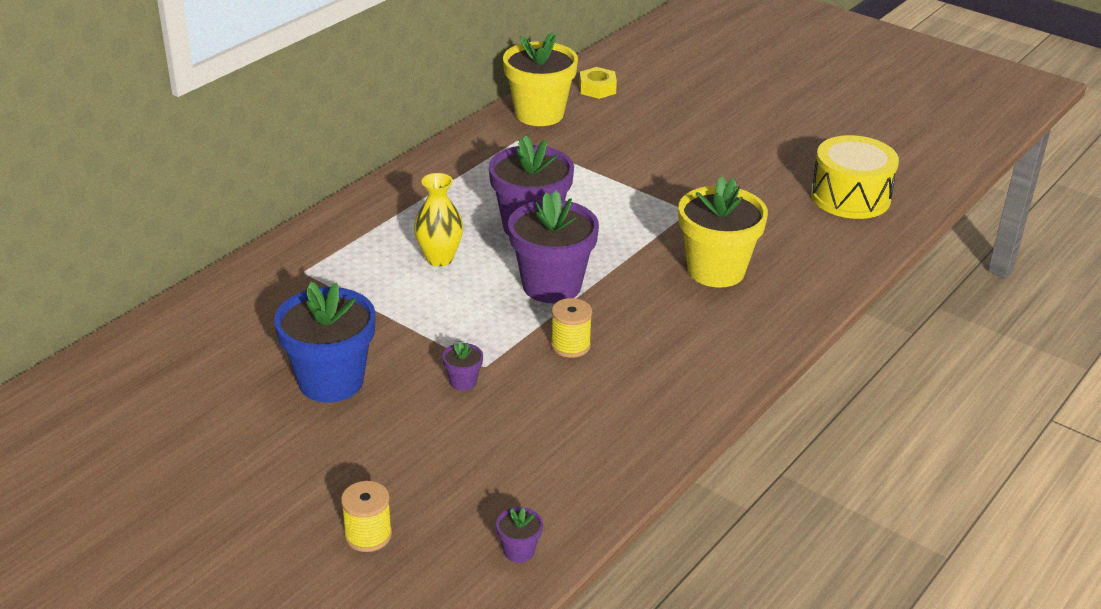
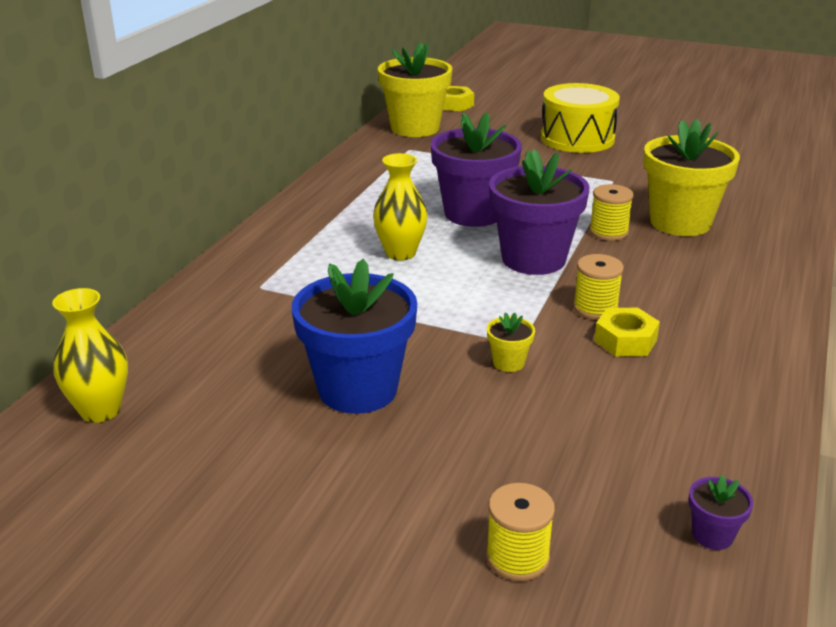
camera: 15 degrees left, 5 degrees down
purple flower pot [442,341,483,391] -> yellow flower pot [487,312,535,372]
yellow drum [811,135,899,219] -> yellow drum moved to [541,83,620,153]
none -> yellow vase [52,288,128,423]
none -> yellow spool [589,184,634,241]
none -> yellow nut [594,308,660,357]

